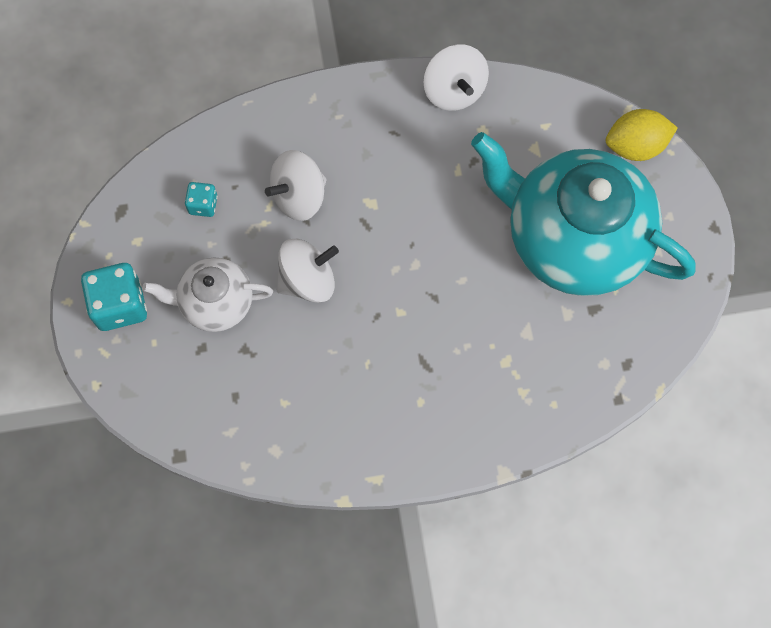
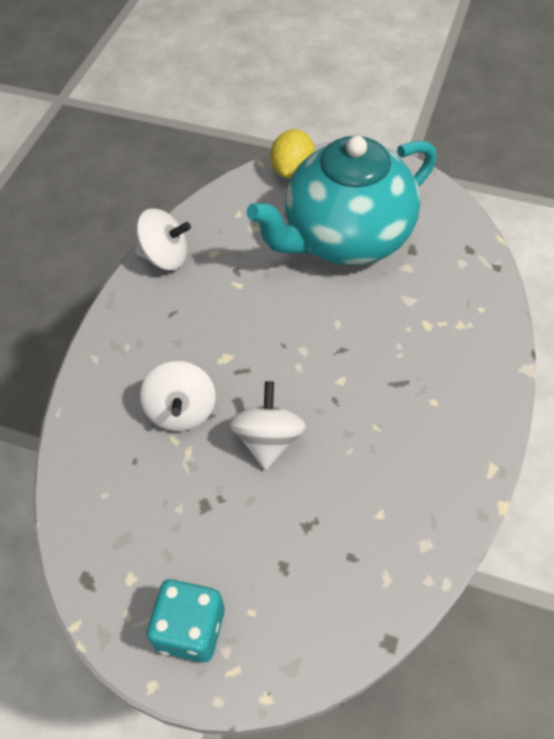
camera: 60 degrees left, 15 degrees down
white teapot [142,257,273,332] -> none
turquoise dice [185,182,218,217] -> none

